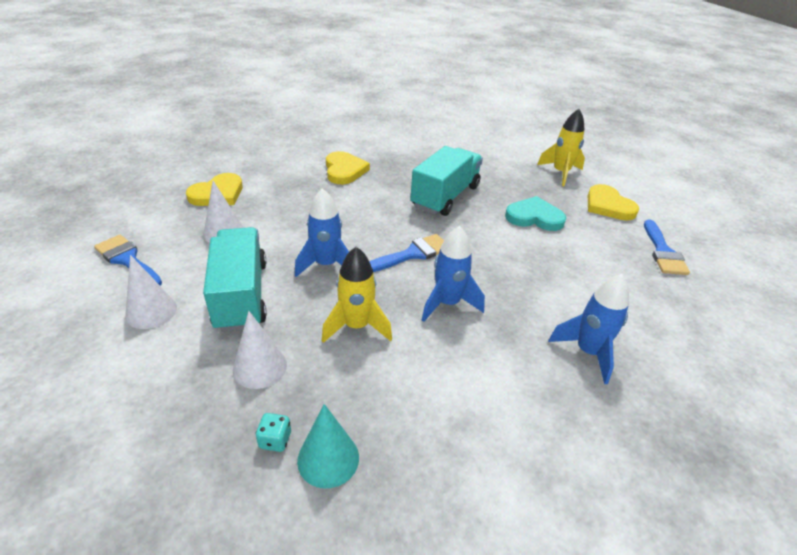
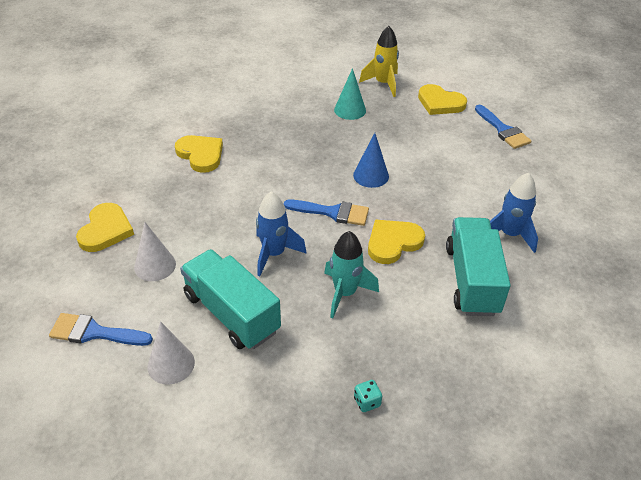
camera: 30 degrees left, 5 degrees up
white cone [233,311,287,389] -> none
turquoise cone [297,404,359,488] -> turquoise cone moved to [334,68,366,120]
yellow rocket [322,247,392,343] -> turquoise rocket [324,231,379,318]
blue brush [369,234,444,272] -> blue brush turned 75 degrees clockwise [284,200,369,226]
turquoise truck [410,146,483,216] -> turquoise truck moved to [446,217,511,316]
blue rocket [422,226,485,322] -> yellow heart [368,220,425,264]
turquoise heart [505,196,566,231] -> none
none -> blue cone [353,133,389,188]

